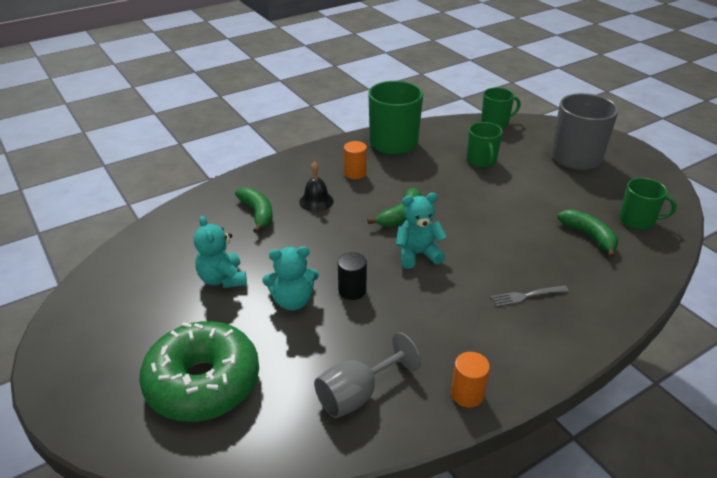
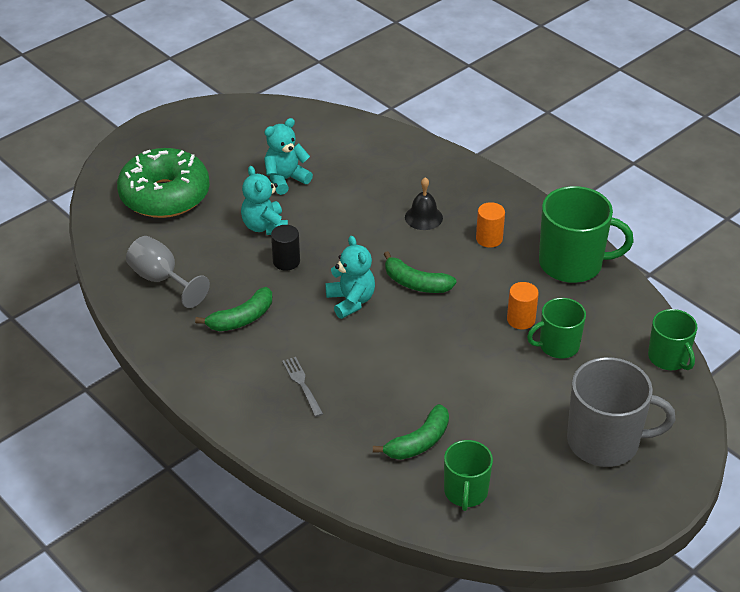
camera: 80 degrees right, 5 degrees up
green banana [235,187,273,233] -> green banana moved to [195,287,272,331]
orange cylinder [451,352,490,408] -> orange cylinder moved to [507,282,539,329]

